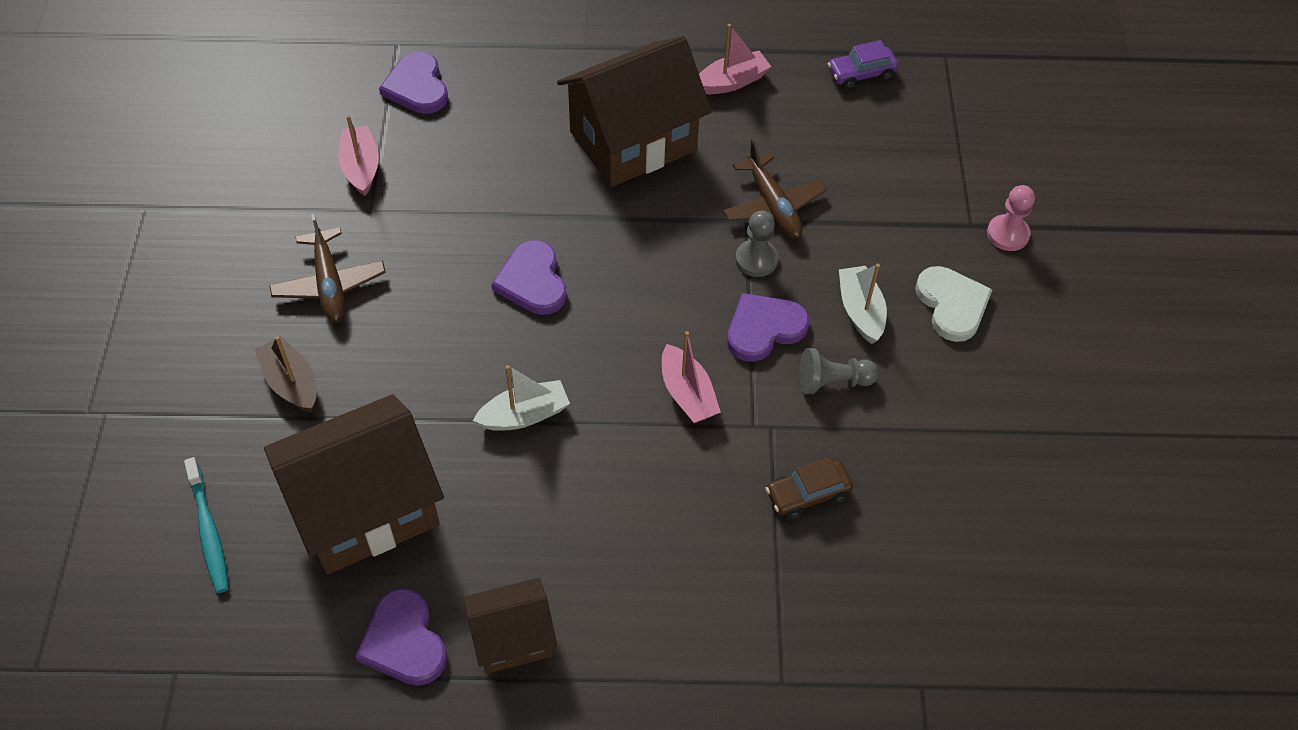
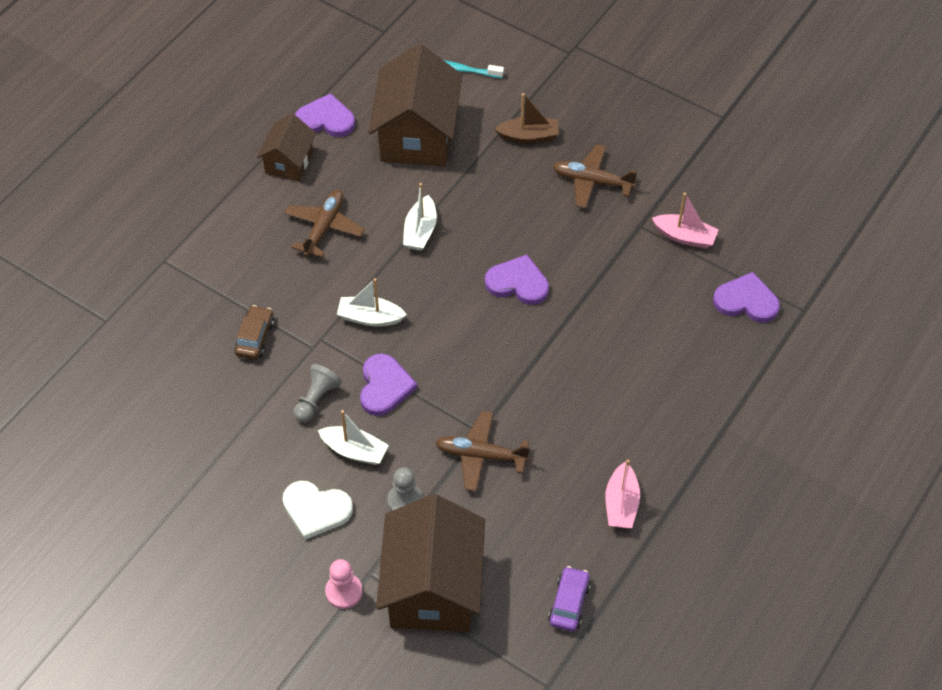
camera: 125 degrees right, 0 degrees up
brown house [557,36,712,187] -> brown house moved to [376,494,485,632]
pink boat [662,331,721,423] -> white boat [337,278,407,327]
grey pawn [735,211,778,277] -> grey pawn moved to [388,467,423,511]
none -> brown plane [284,190,365,257]

